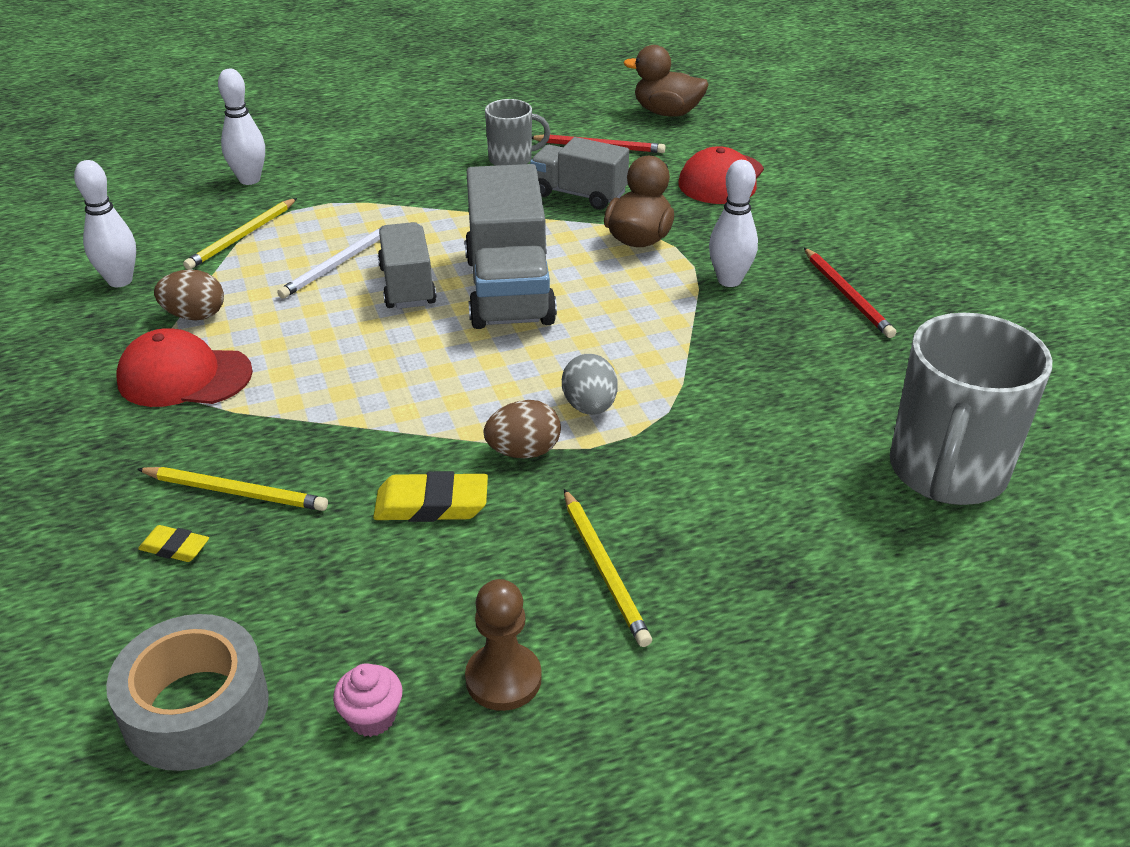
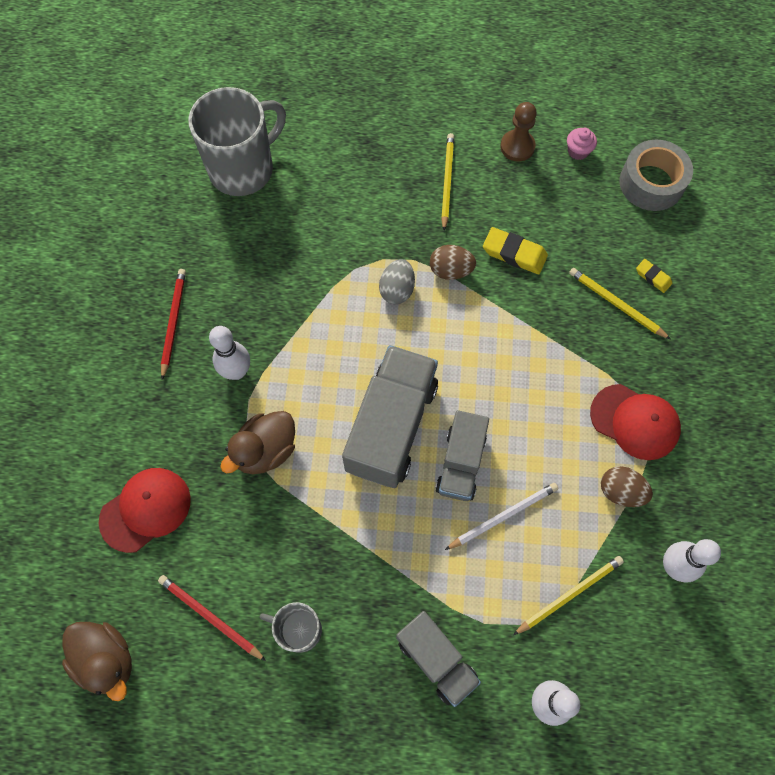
camera: 155 degrees left, 30 degrees up
grey truck [530,137,629,210] -> grey truck moved to [396,611,481,707]

